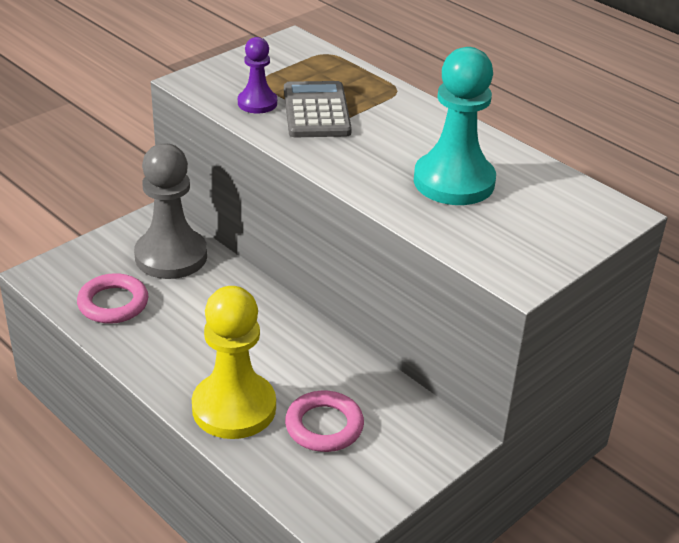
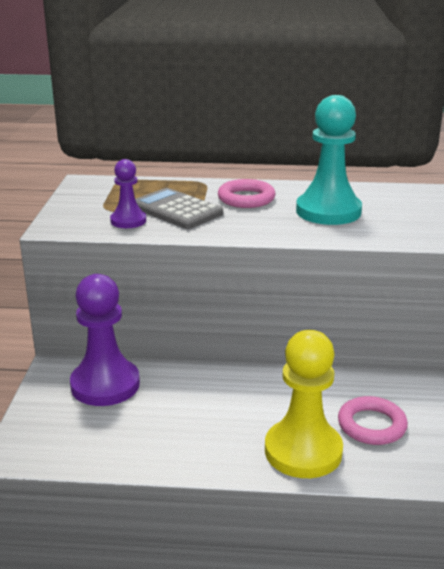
camera: 40 degrees left, 10 degrees down
pink ring [77,273,148,324] -> pink ring moved to [218,179,275,208]
grey pawn [134,143,207,279] -> purple pawn [70,274,140,406]

